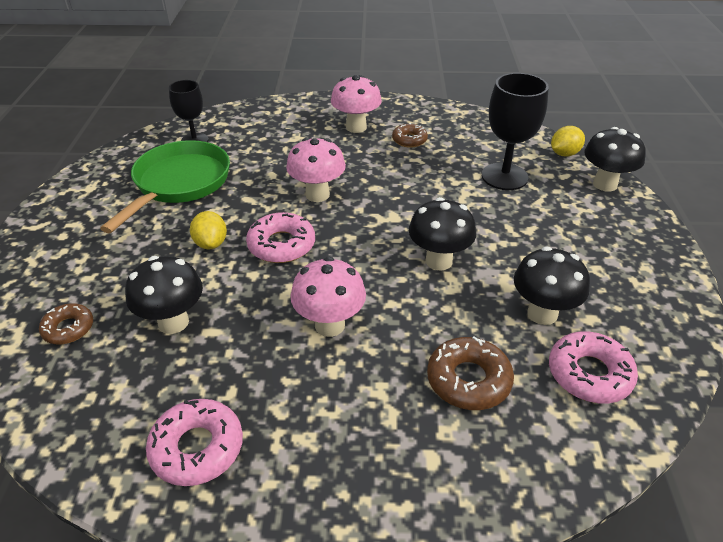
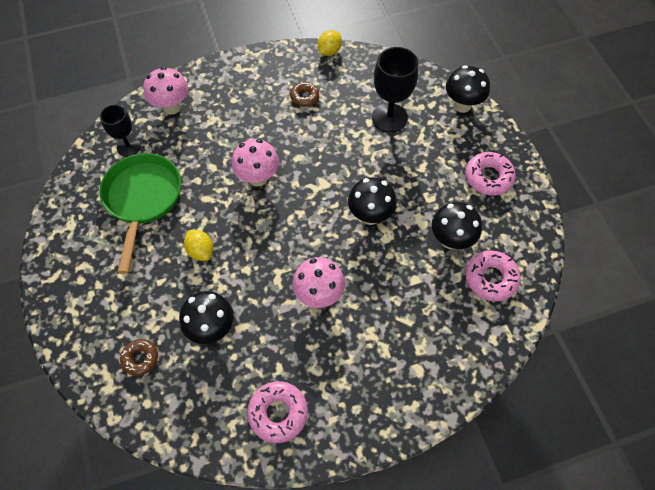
camera: 20 degrees left, 20 degrees up
pink donut [246,212,315,263] -> pink donut moved to [465,152,516,196]
pink mushroom [331,75,382,133] -> pink mushroom moved to [143,67,188,115]
brown donut [427,336,514,410] -> none
yellow lemon [551,126,585,157] -> yellow lemon moved to [318,30,342,56]

